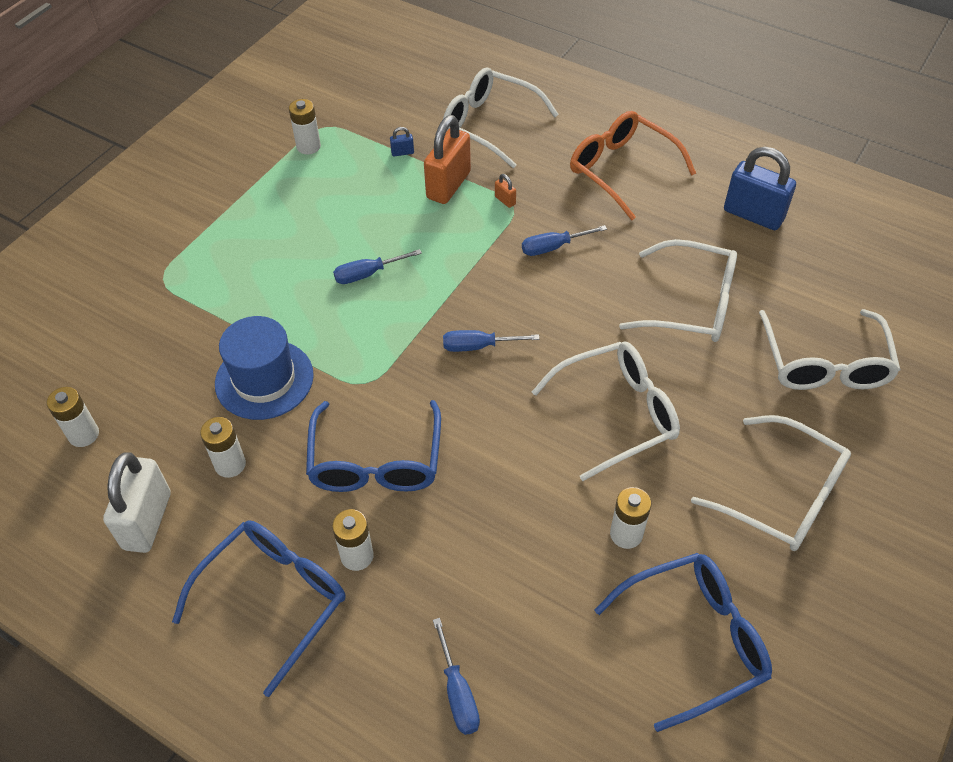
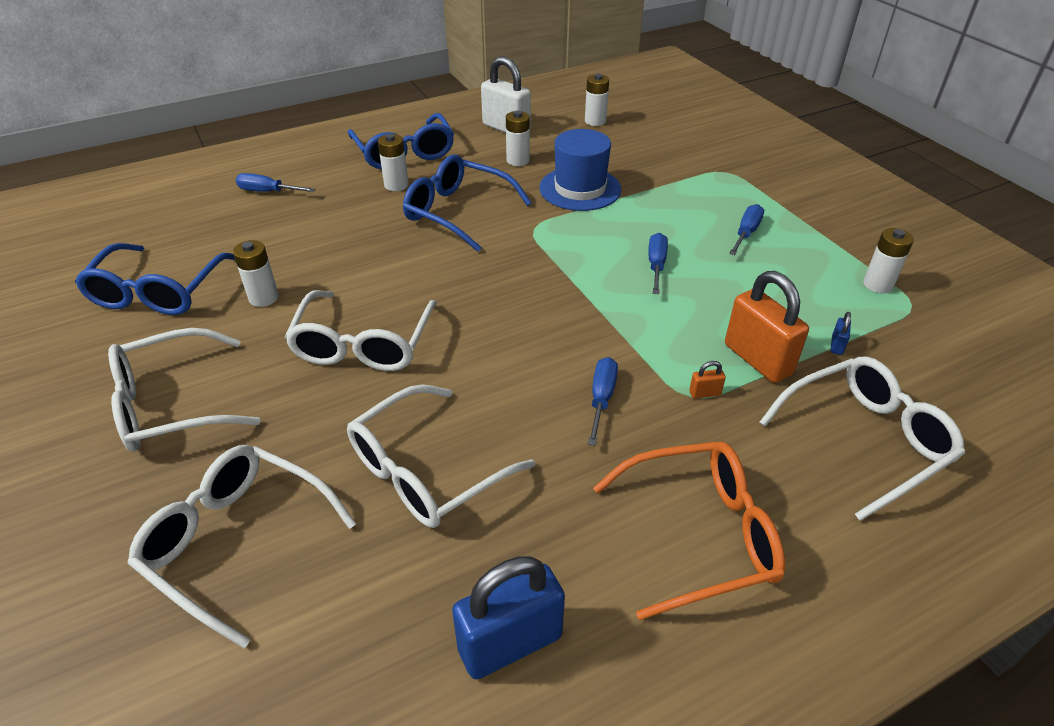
camera: 120 degrees right, 10 degrees down
blue screwdriver [443,330,540,352] -> blue screwdriver moved to [729,204,764,255]

